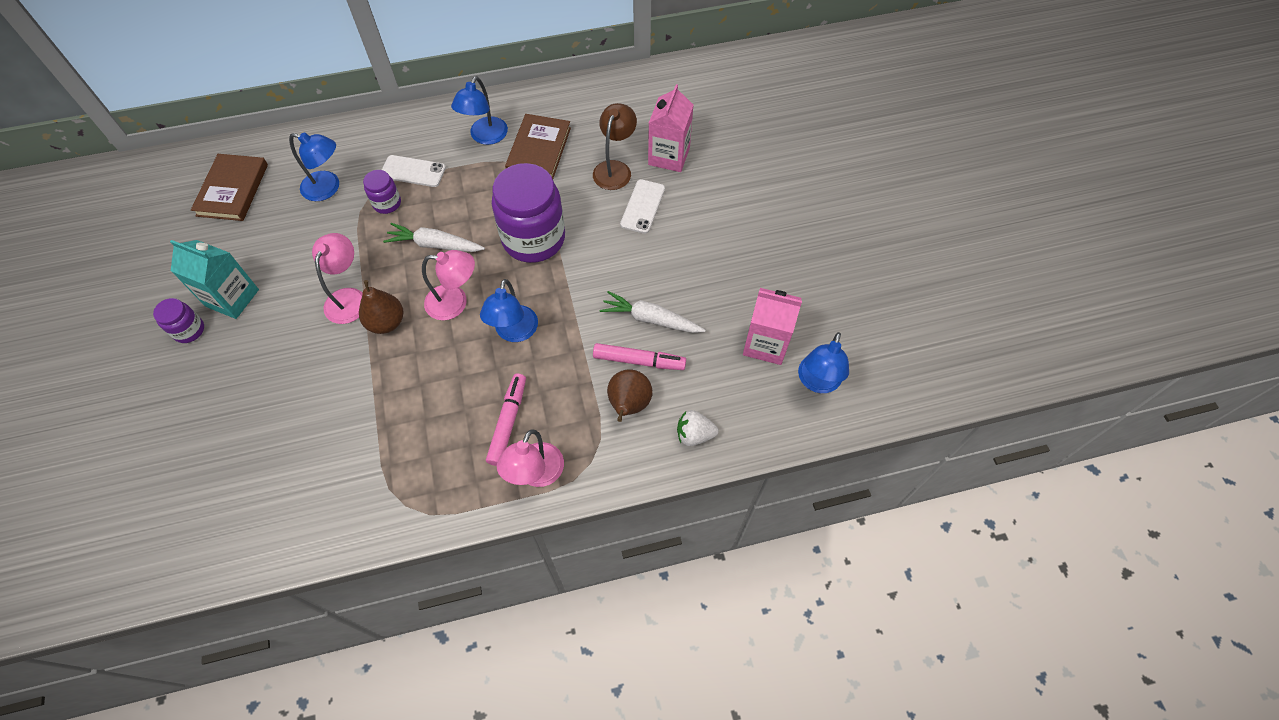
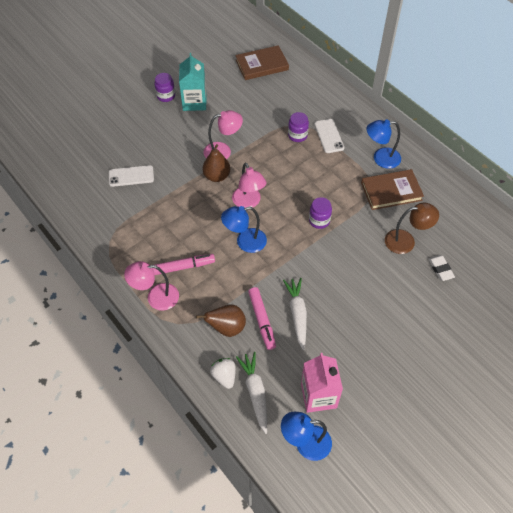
camera: 65 degrees right, 5 degrees down
blue lamp [289,132,339,201] -> none
white carrot [383,223,485,252] -> white carrot moved to [236,352,267,434]
purple jar [492,163,565,263] -> purple jar [309,197,332,229], size x0.46
white phone [620,179,665,234] -> white phone moved to [109,165,154,187]
pink carton [648,84,693,172] -> white eraser [428,255,455,281]

